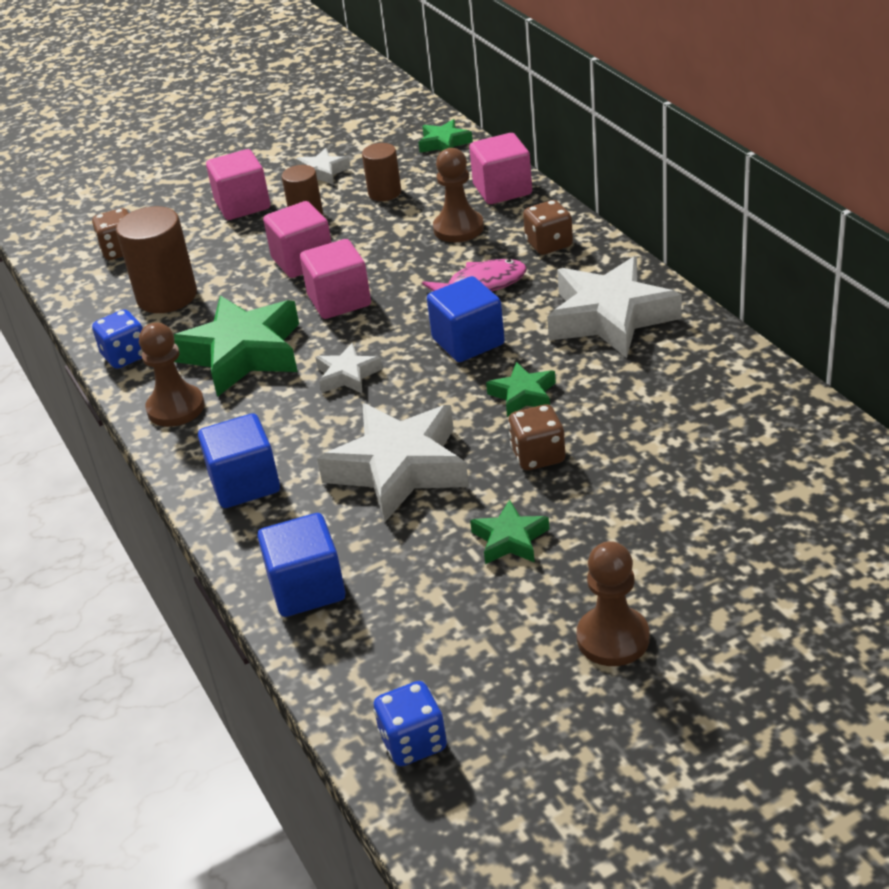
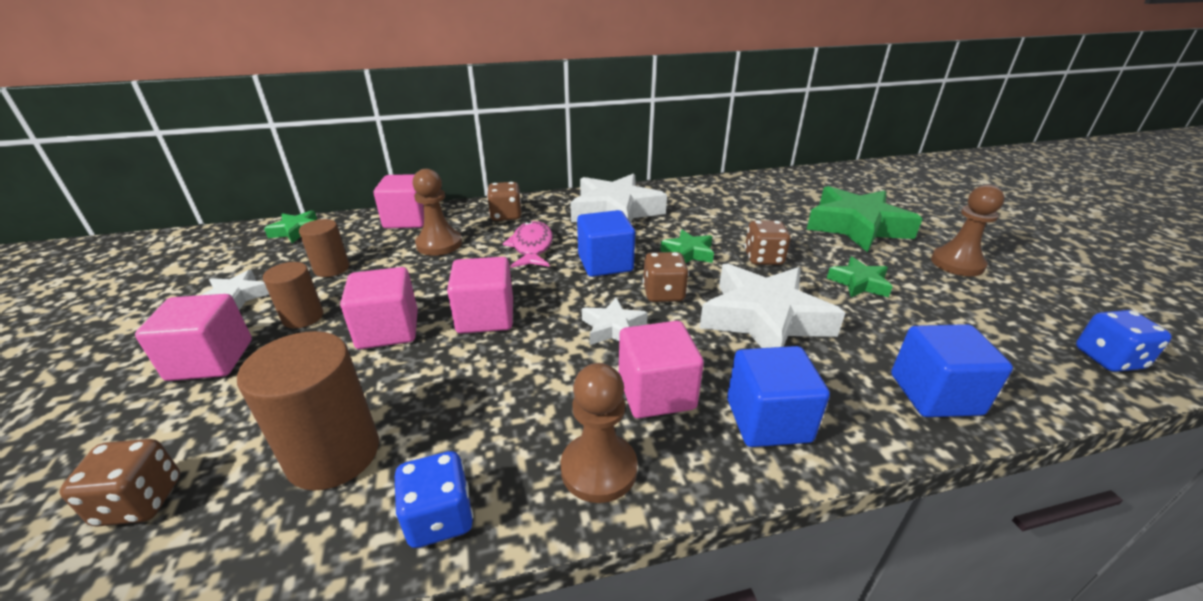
camera: 80 degrees left, 5 degrees down
green star [174,296,299,397] -> green star moved to [807,186,923,252]
none -> pink cube [619,321,704,419]
none -> brown dice [643,252,689,302]

